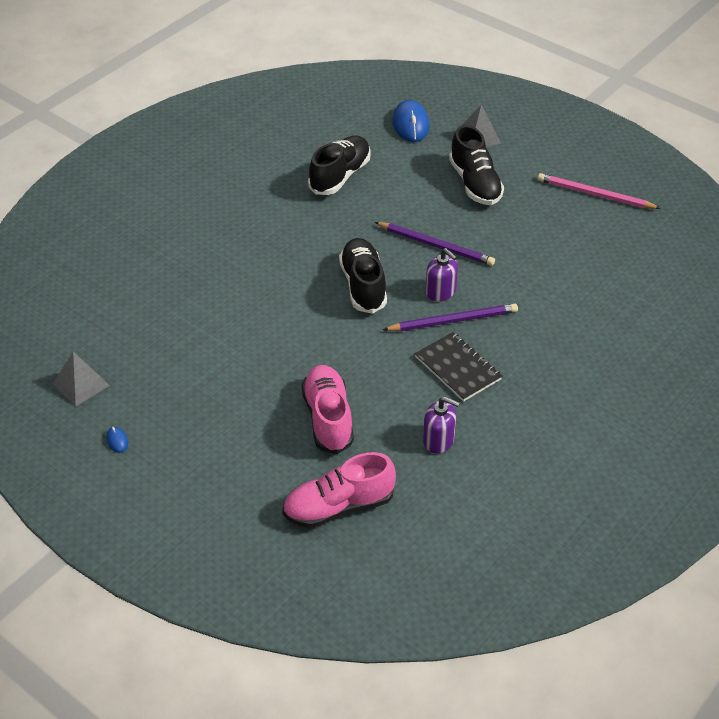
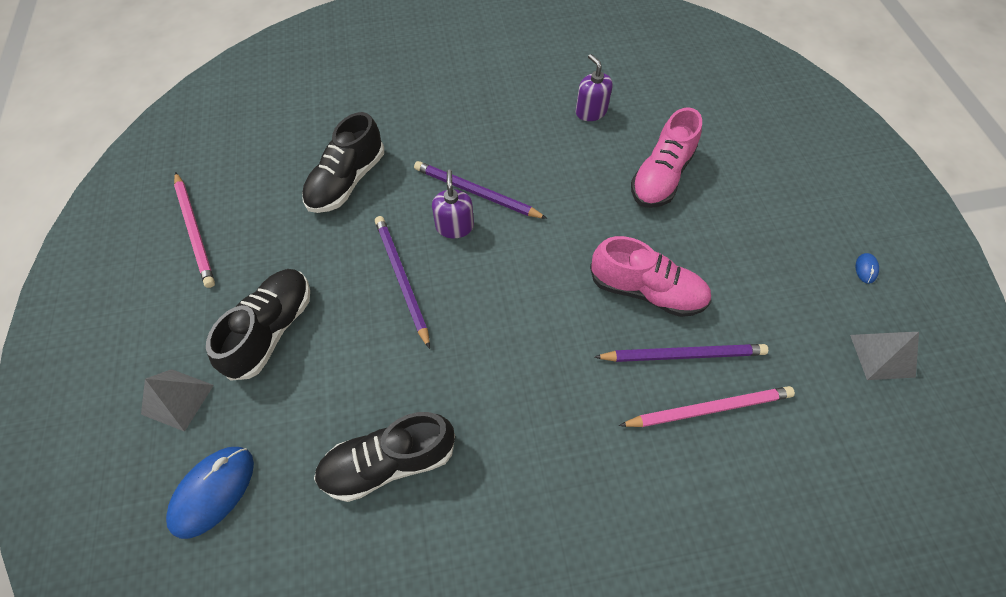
camera: 140 degrees left, 15 degrees up
pink shoe [282,452,396,528] -> pink shoe moved to [590,236,711,317]
black shoe [339,238,387,314] -> black shoe moved to [302,112,384,213]
black notebook [415,332,502,402] -> none
none -> purple pencil [595,344,768,362]
none -> pink pencil [619,386,795,427]

